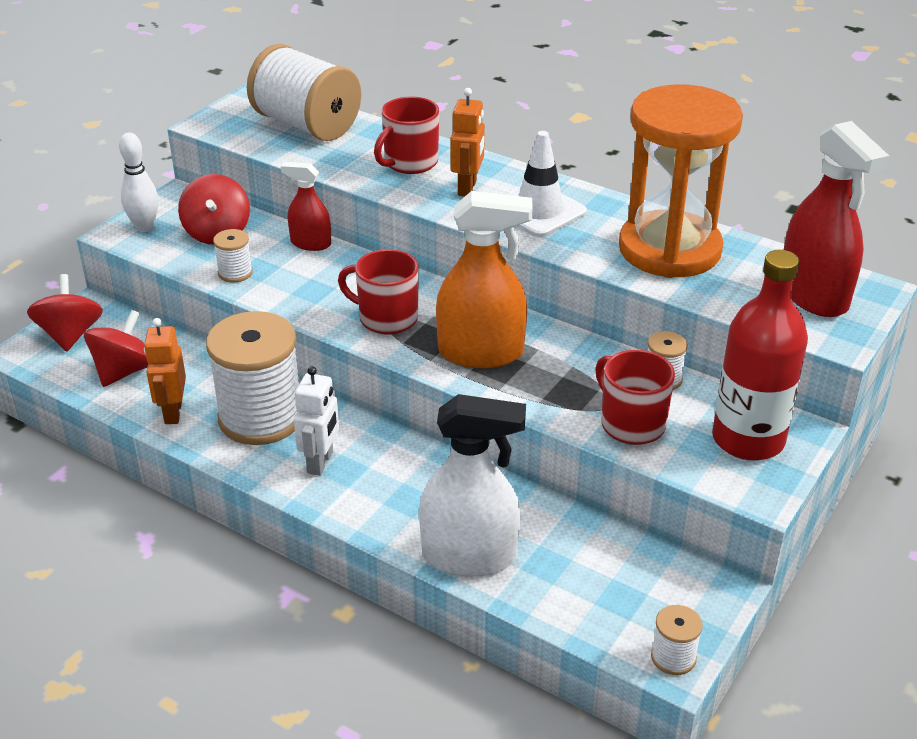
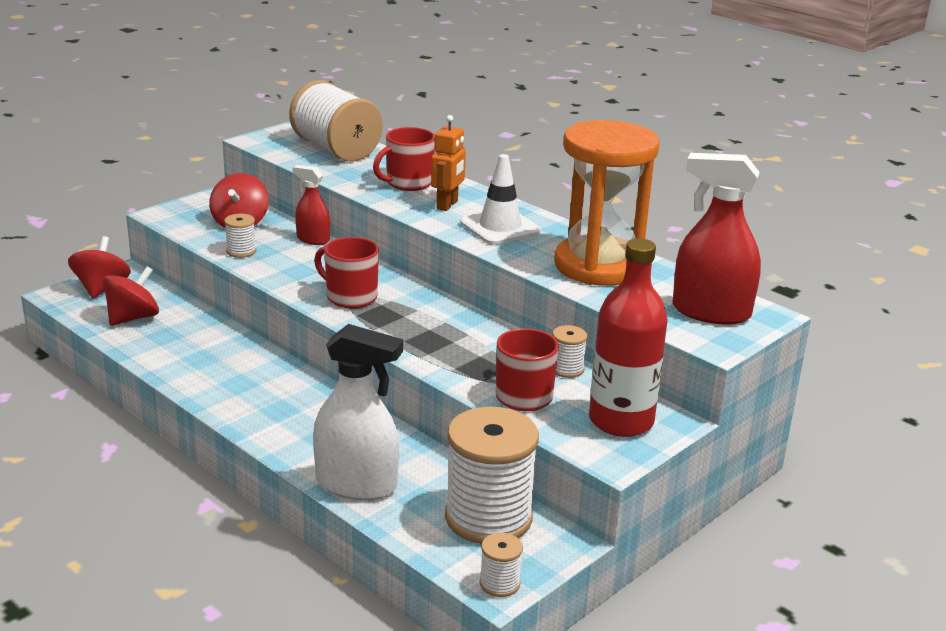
camera: 10 degrees right, 10 degrees down
white bowling pin [119,132,159,232] -> none
orange robot [144,318,186,424] -> none
white spool [206,311,299,445] -> white spool moved to [445,406,539,544]
white robot [294,366,339,476] -> none
orange spray bottle [436,191,533,368] -> none
red spray bottle [784,121,889,317] -> red spray bottle turned 120 degrees clockwise [672,153,761,324]

